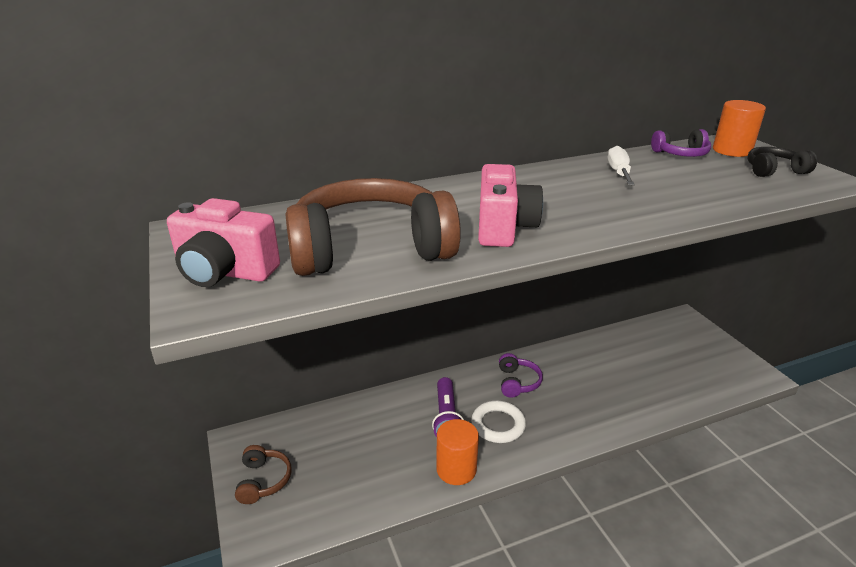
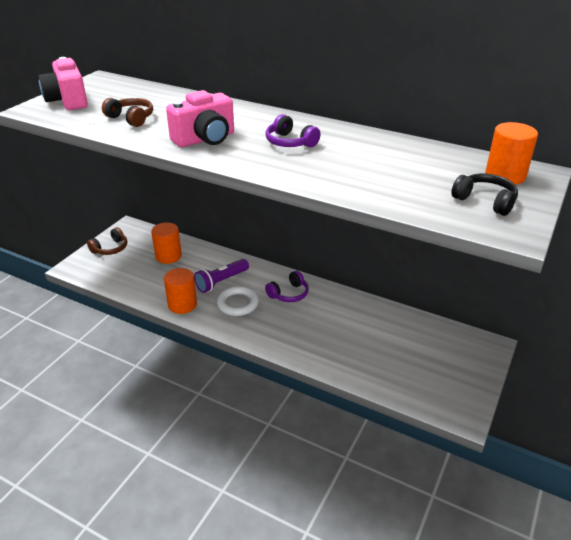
camera: 50 degrees right, 5 degrees up
brown headphones [286,178,461,276] -> brown headphones [102,98,153,127], size x0.46
white screwdriver [607,146,635,185] -> none
purple headphones [651,129,711,157] -> purple headphones moved to [265,114,321,147]
none -> orange cylinder [151,222,182,264]

